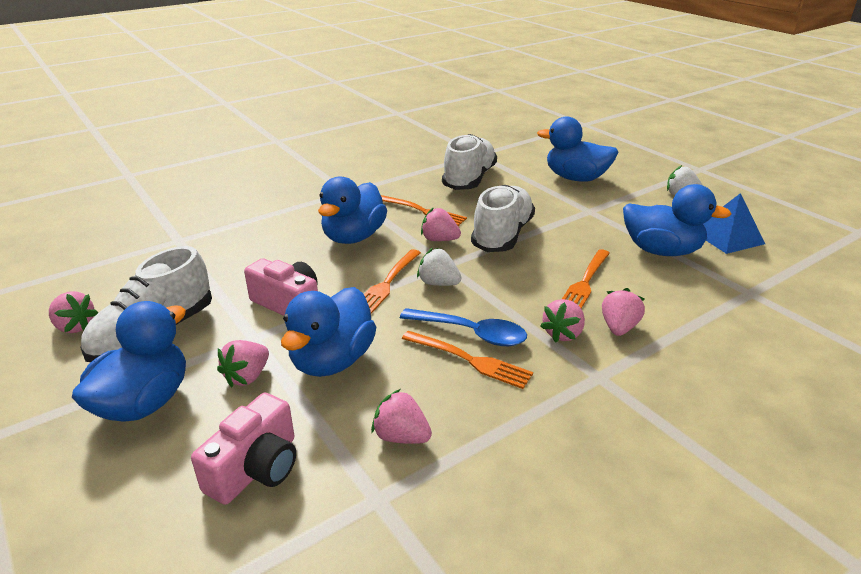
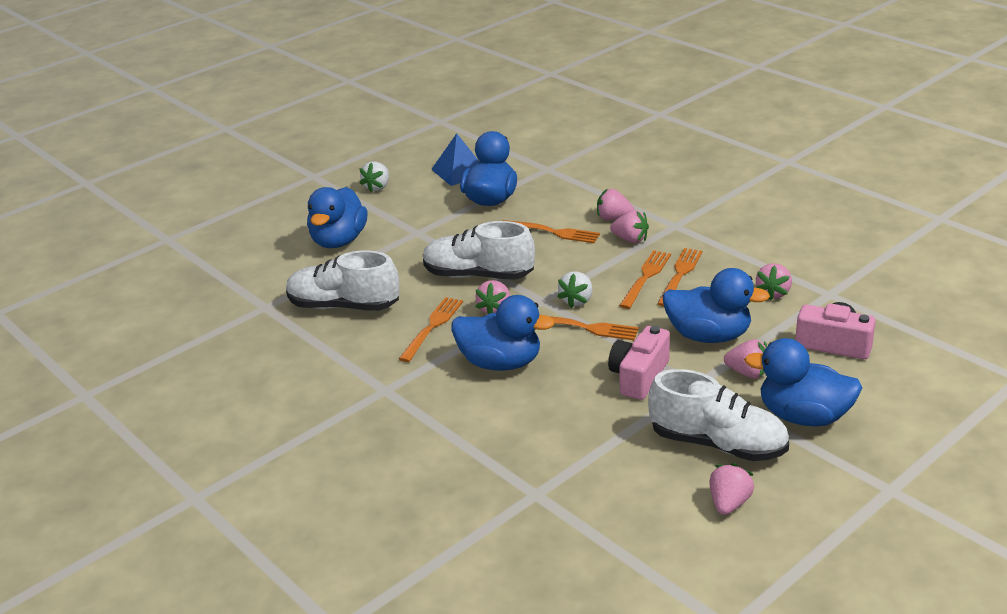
camera: 95 degrees left, 0 degrees up
blue spoon [400,308,527,346] -> orange fork [619,250,671,309]

